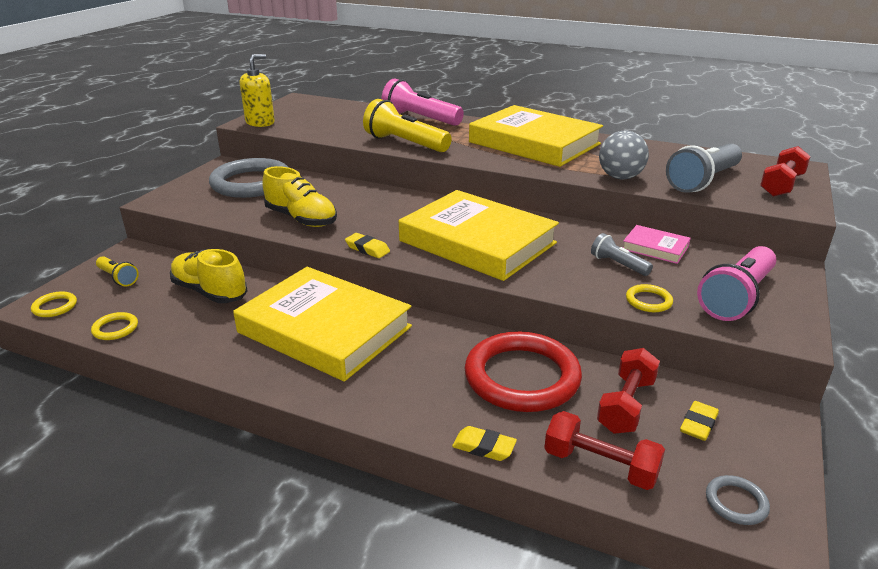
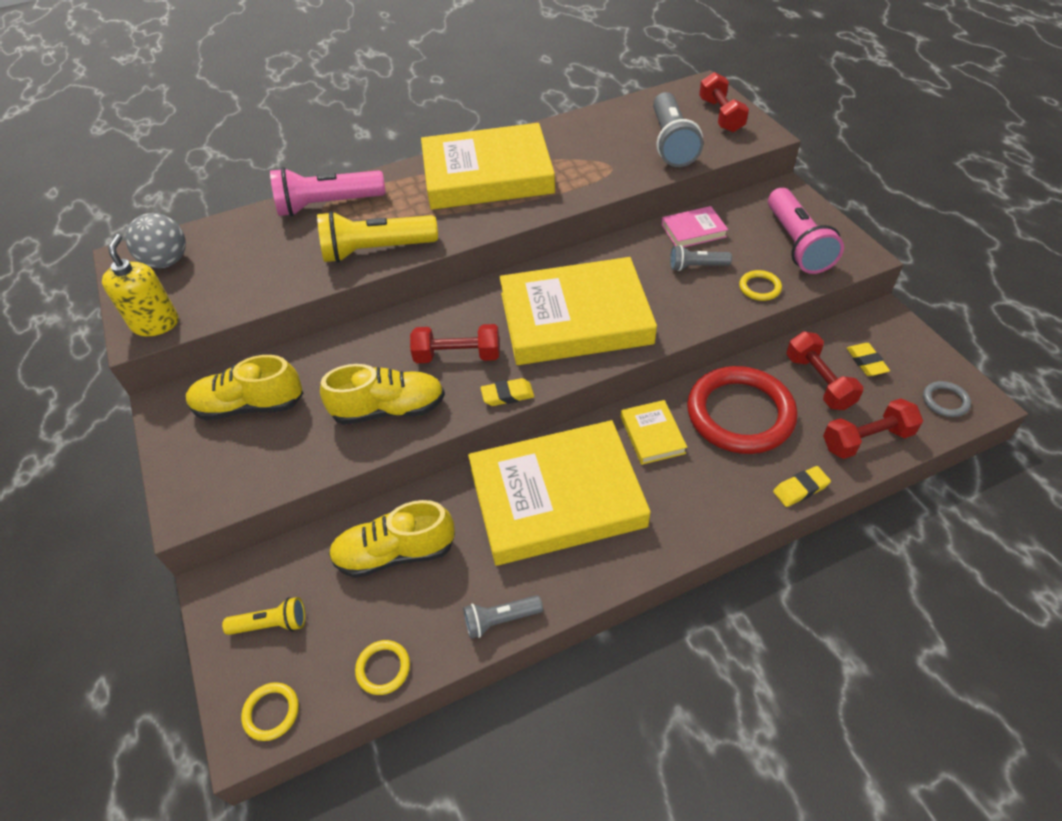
camera: 45 degrees left, 20 degrees up
grey ring [209,158,289,198] -> yellow shoe [186,355,303,420]
grey ball [599,131,649,179] -> grey ball moved to [125,213,186,268]
none -> red dumbbell [410,324,500,363]
none -> grey flashlight [463,595,543,639]
none -> yellow book [621,400,687,465]

